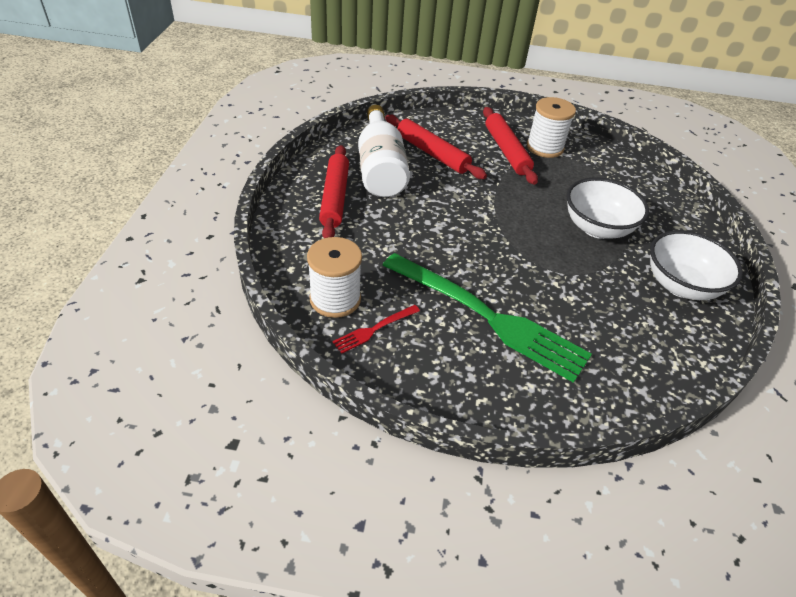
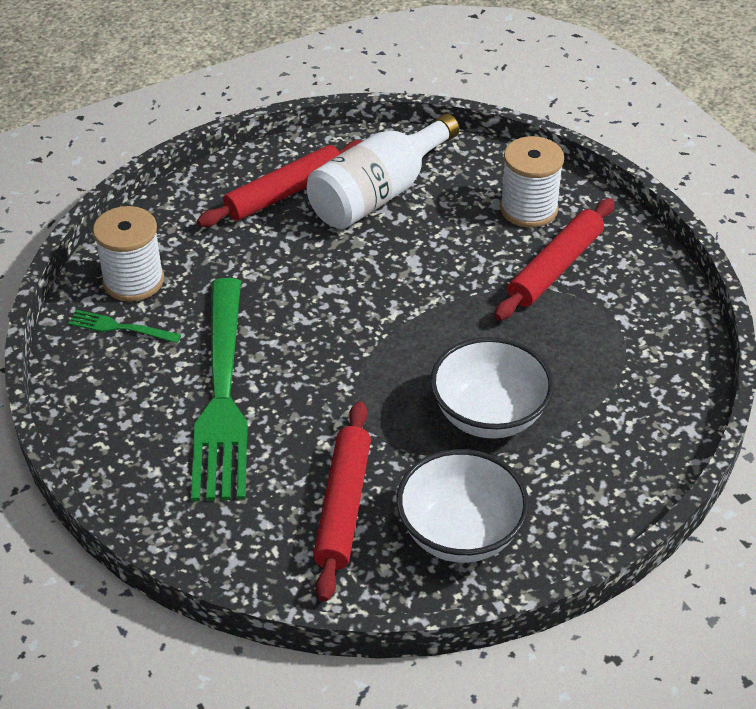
camera: 55 degrees right, 0 degrees up
red fork [333,305,420,354] -> green fork [68,310,181,343]
red rolling pin [385,115,487,179] -> red rolling pin moved to [313,401,371,602]
white spool [527,97,576,158] -> white spool moved to [500,136,564,227]

